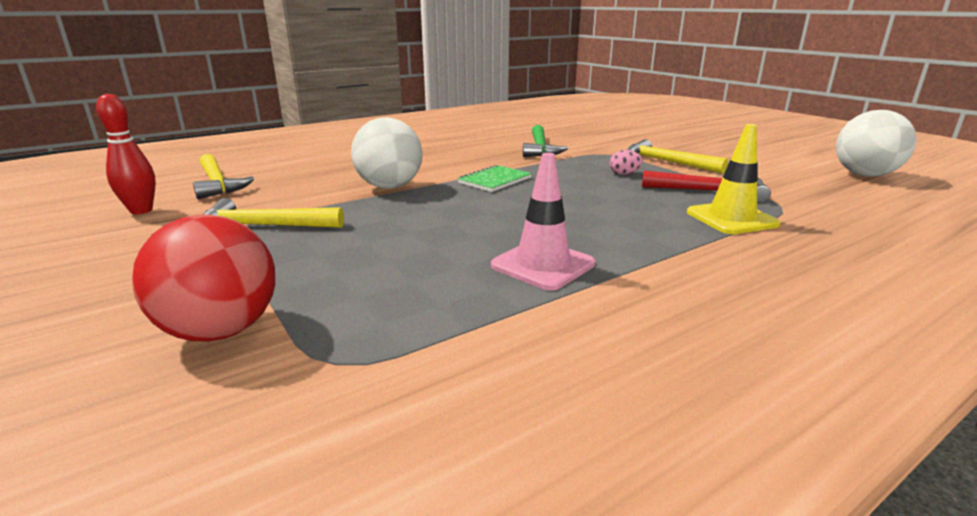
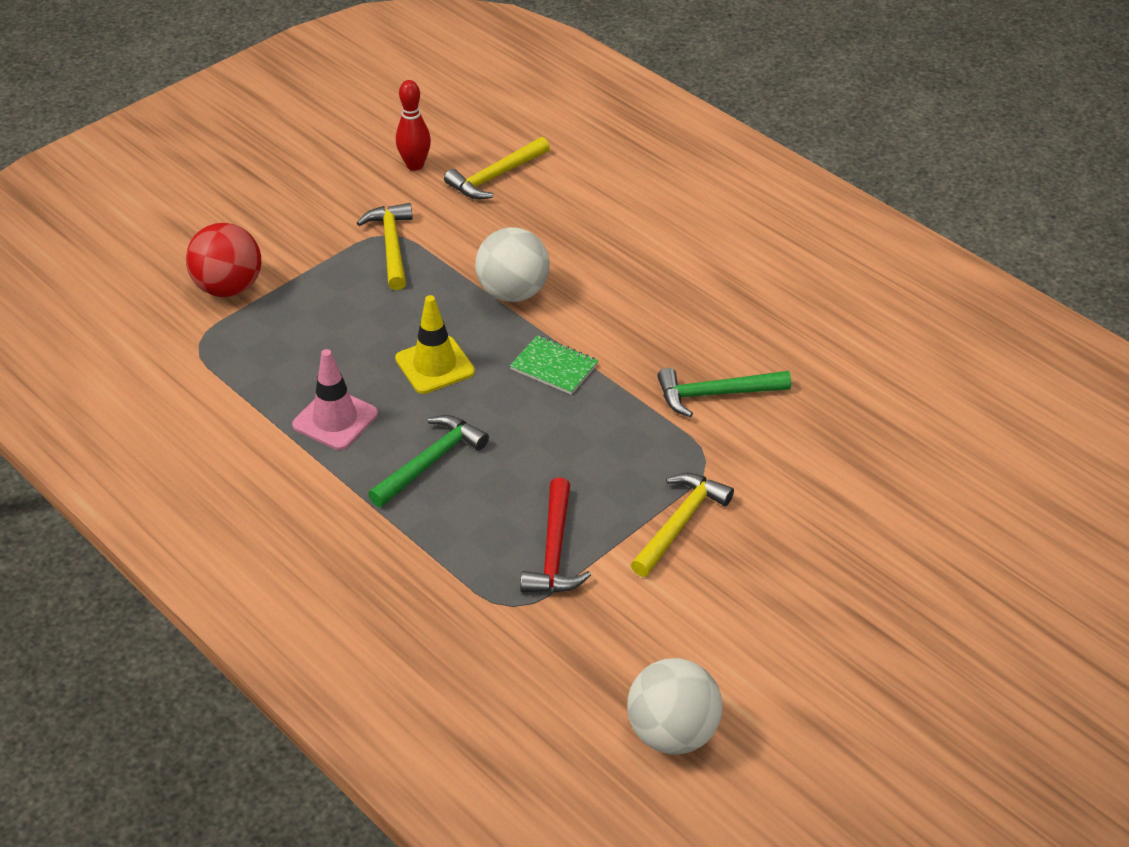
camera: 80 degrees right, 20 degrees up
pink egg [609,150,643,175] -> none
yellow traffic cone [687,124,781,234] -> yellow traffic cone moved to [395,295,475,394]
none -> green hammer [368,415,489,507]

